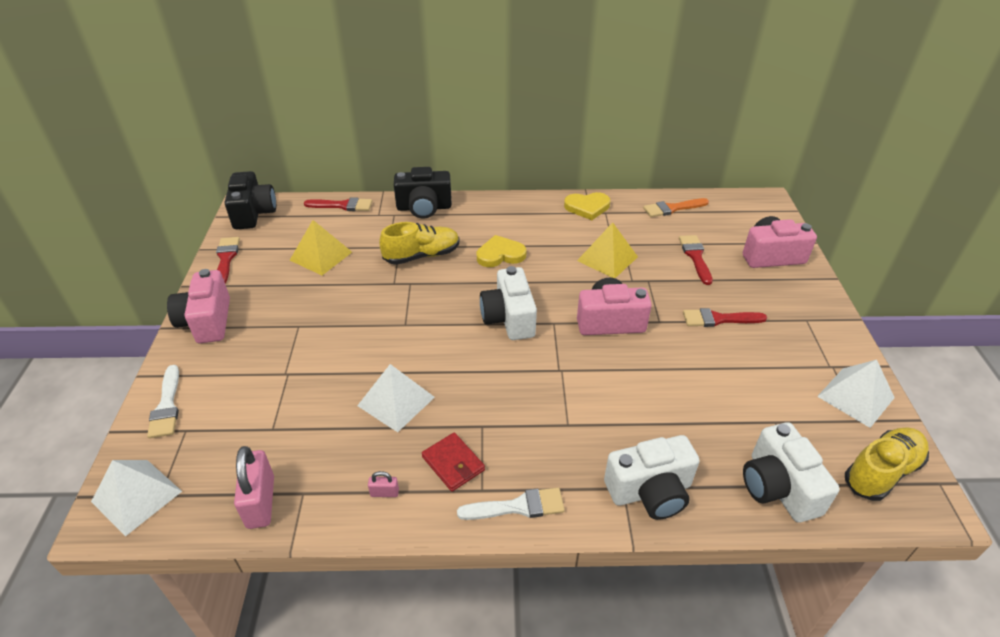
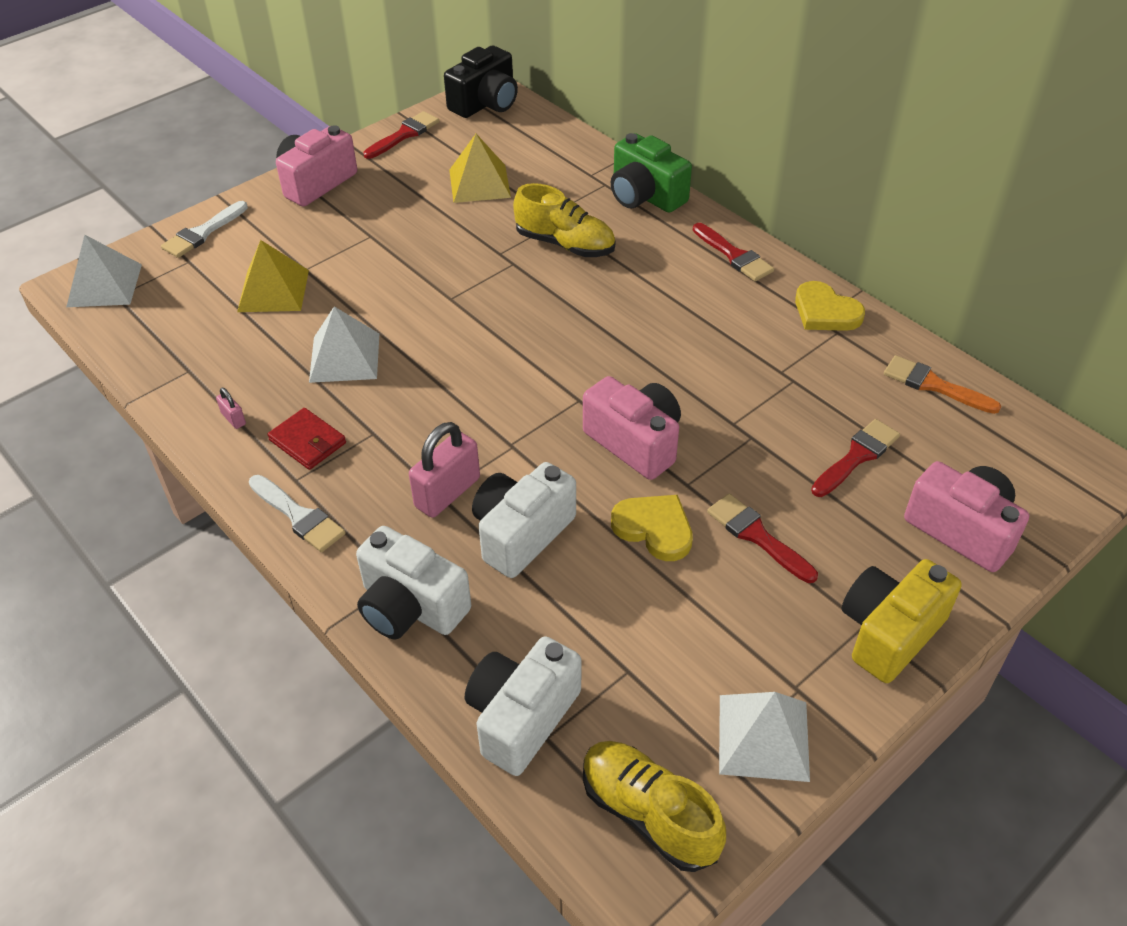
camera: 50 degrees right, 5 degrees up
pink padlock [234,446,274,529] -> pink padlock moved to [409,422,480,518]
red brush [304,197,372,211] -> red brush moved to [693,223,774,281]
black camera [394,167,452,219] -> green camera [611,133,692,213]
red wallet [422,433,485,492] -> red wallet turned 60 degrees counterclockwise [267,408,346,470]
yellow heart [477,235,526,267] -> yellow heart moved to [611,495,693,561]
white camera [480,266,537,340] -> white camera moved to [472,462,576,578]
yellow pyramid [577,222,638,278] -> yellow pyramid moved to [237,240,309,312]
yellow shoe [845,427,929,501] -> yellow shoe turned 150 degrees counterclockwise [583,741,726,872]
none -> yellow camera [842,559,962,683]

